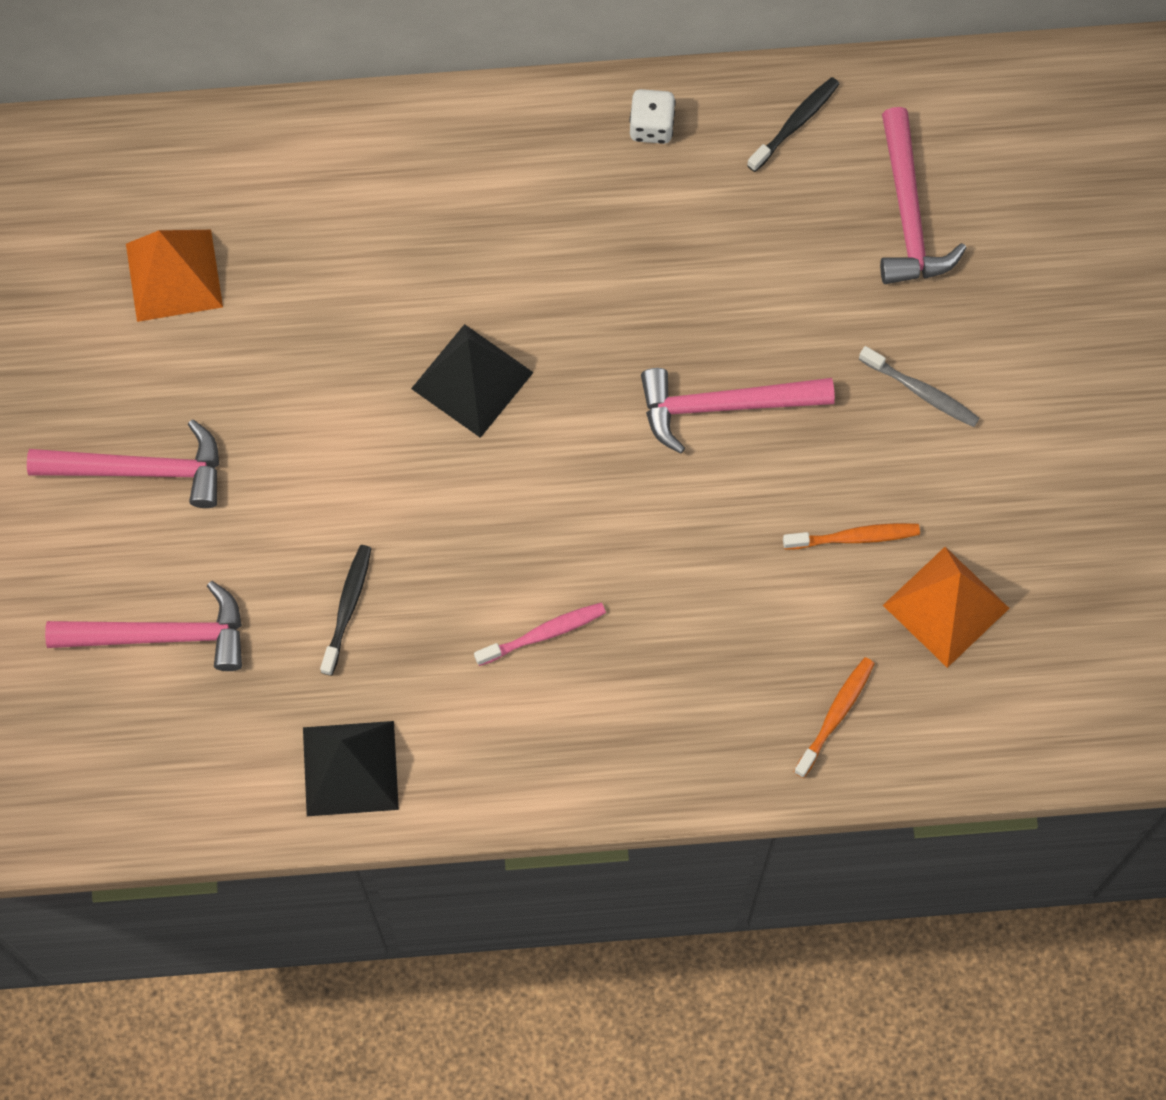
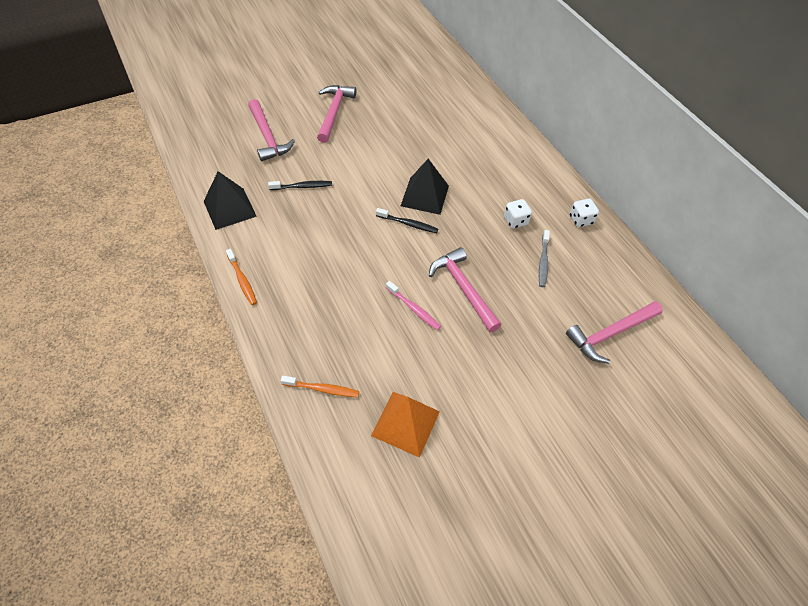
camera: 65 degrees right, 15 degrees down
pink hammer [27,420,219,508] -> pink hammer turned 150 degrees counterclockwise [317,85,356,143]
orange pyramid [126,230,223,322] -> none
pink toothbrush [474,603,606,666] -> pink toothbrush moved to [386,281,441,330]
black toothbrush [747,77,839,172] -> black toothbrush moved to [376,208,438,233]
orange toothbrush [783,523,920,550] -> orange toothbrush moved to [226,249,257,305]
grey toothbrush [859,346,980,427] -> grey toothbrush moved to [539,230,550,287]
none -> white dice [504,199,532,229]

